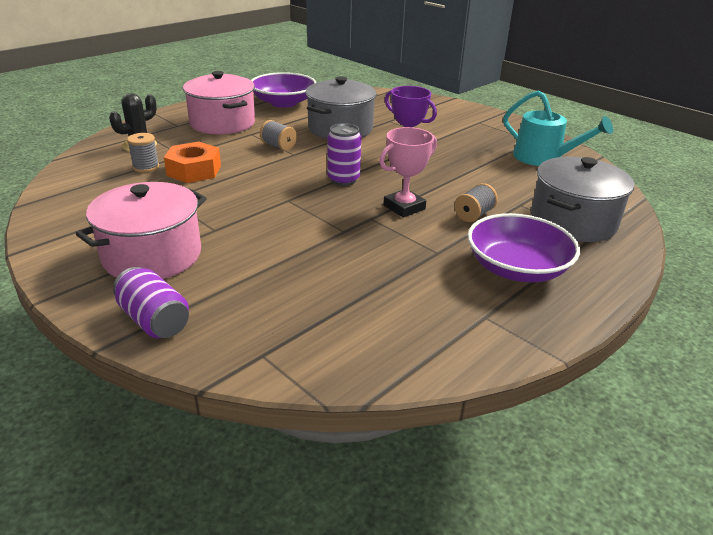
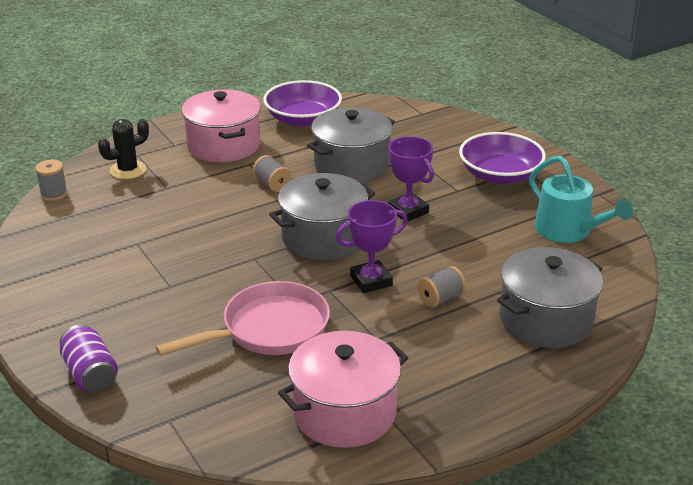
camera: 15 degrees right, 0 degrees up
pink pot [76,182,207,279] -> pink pot moved to [278,331,408,448]
grey spool [127,133,159,173] -> grey spool moved to [35,160,68,201]
orange nut [164,142,221,183] -> none
purple can [327,123,361,186] -> grey pot [269,173,376,260]
pink trophy [379,127,437,218] -> purple trophy [336,200,408,293]
purple bowl [468,213,580,282] -> purple bowl moved to [459,132,546,184]
none -> pink pan [155,281,330,356]

